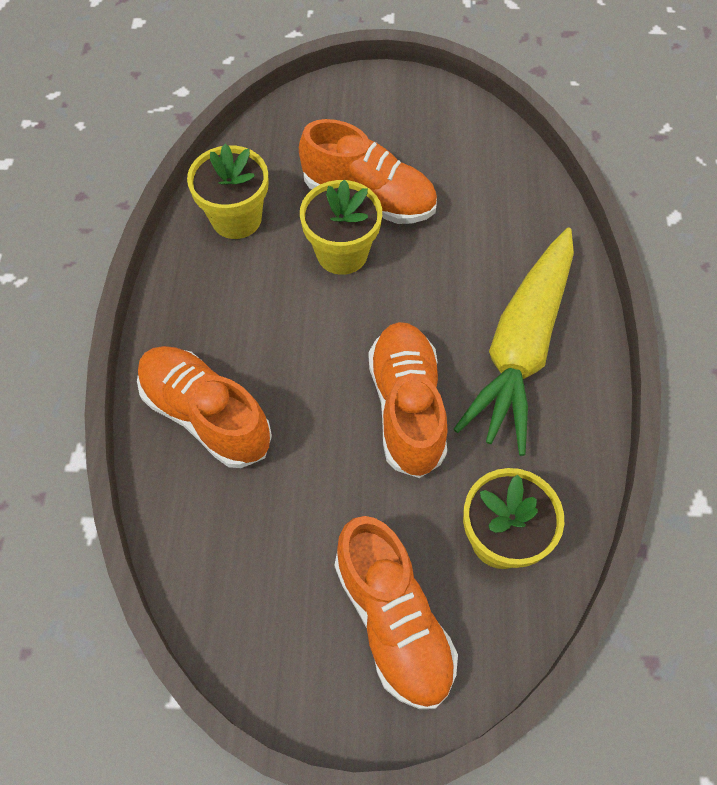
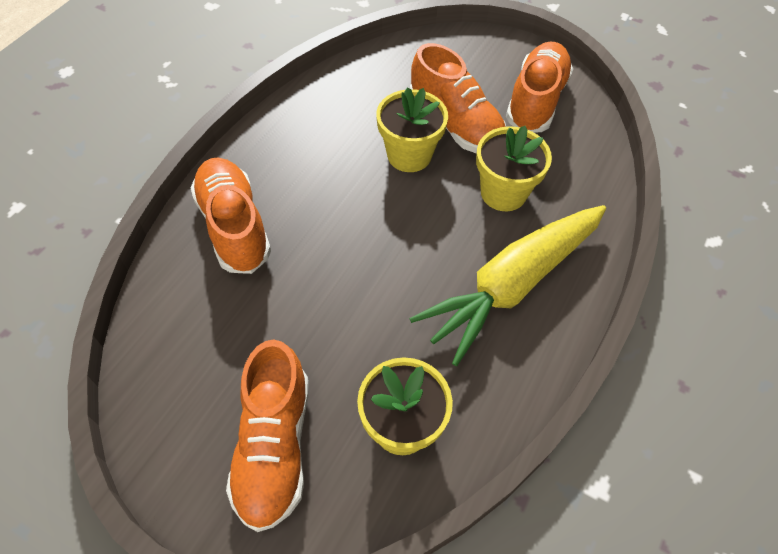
camera: 25 degrees right, 5 degrees down
yellow flower pot [187,143,269,239] -> yellow flower pot moved to [476,126,552,211]
orange shoe [368,322,448,478] -> orange shoe moved to [506,42,573,133]

